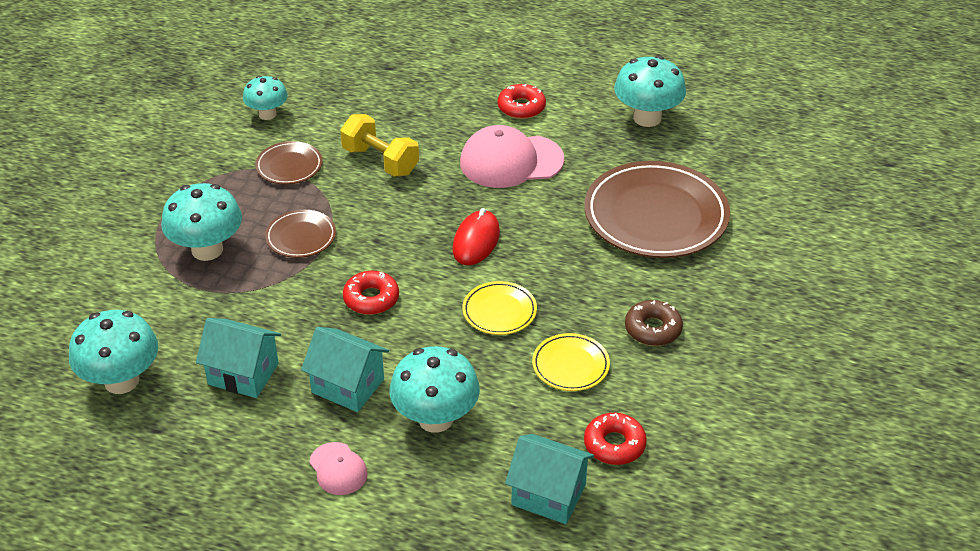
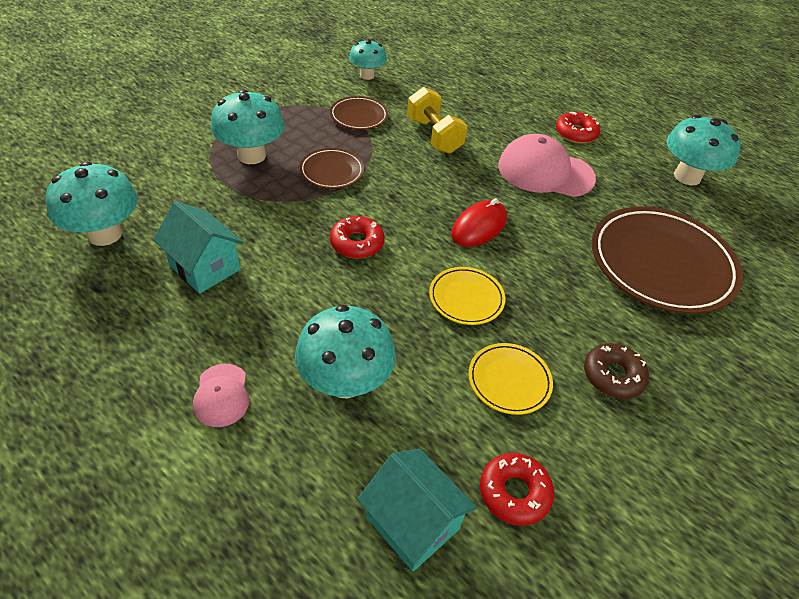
camera: 20 degrees right, 5 degrees up
turquoise house [301,327,389,412] -> none

